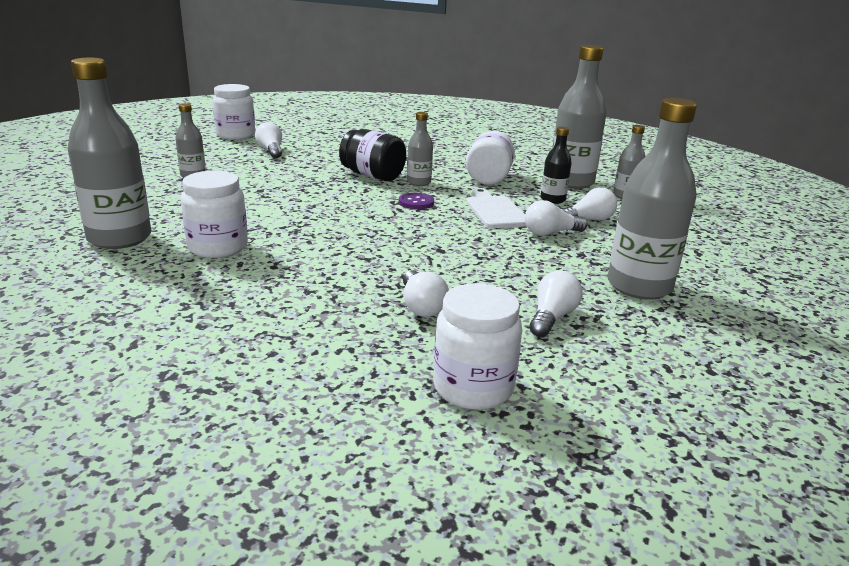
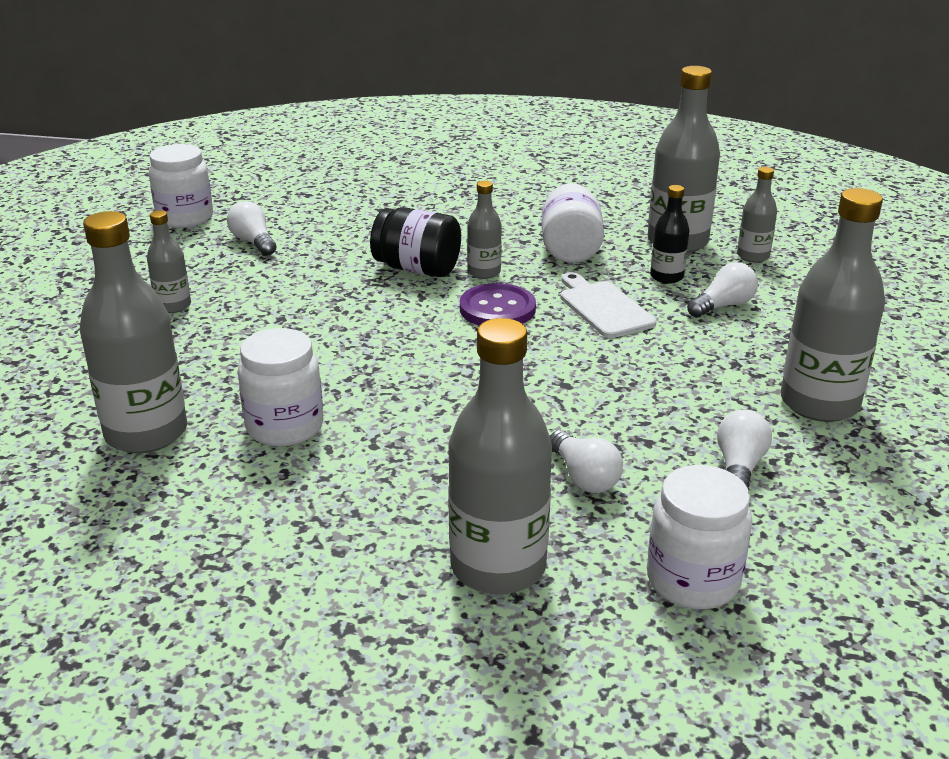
camera: 10 degrees left, 5 degrees up
purple button [399,193,434,209] -> purple button [460,283,536,326], size x1.59
white light bulb [525,200,588,236] -> none
none -> grey bottle [448,318,552,595]

